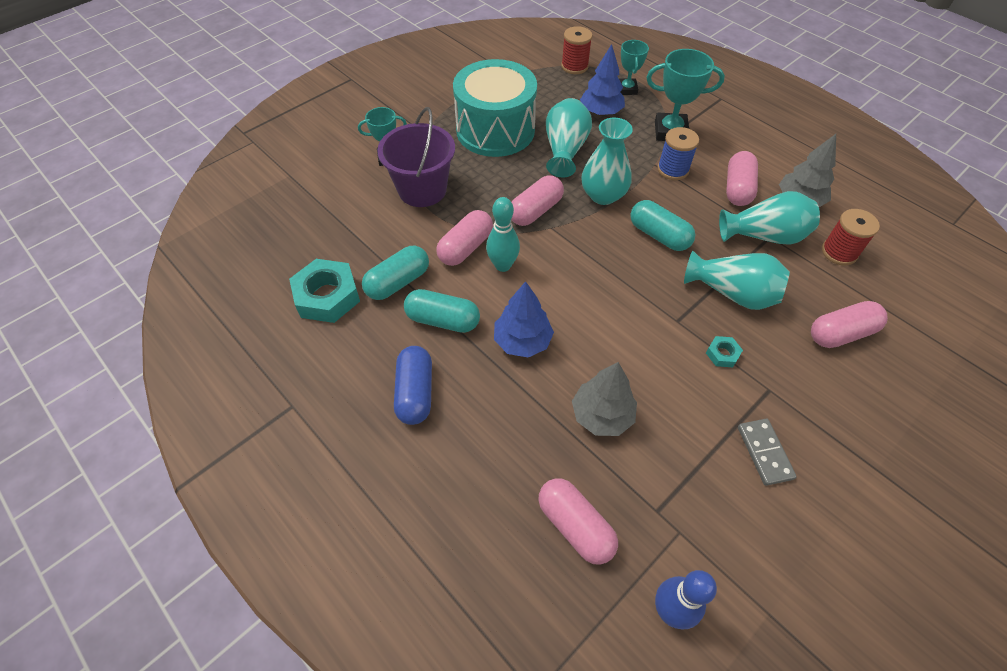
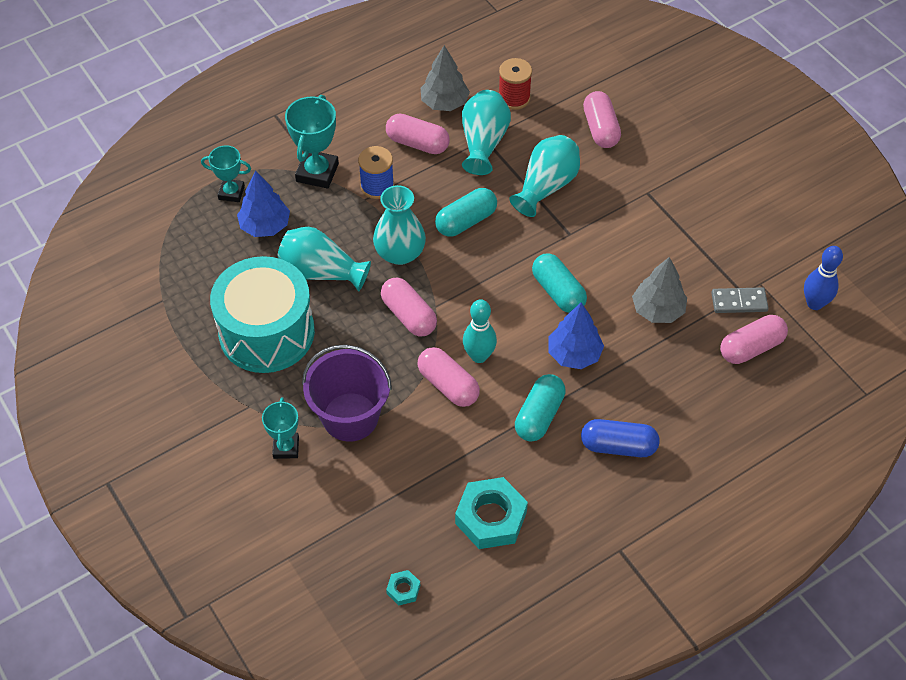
camera: 80 degrees left, 0 degrees up
turquoise capsule [362,245,429,300] -> turquoise capsule moved to [532,253,587,313]
red spool [561,26,592,74] -> none
turquoise nut [706,336,743,367] -> turquoise nut moved to [386,570,420,605]
grey domino [738,419,797,486] -> grey domino moved to [711,287,768,313]

